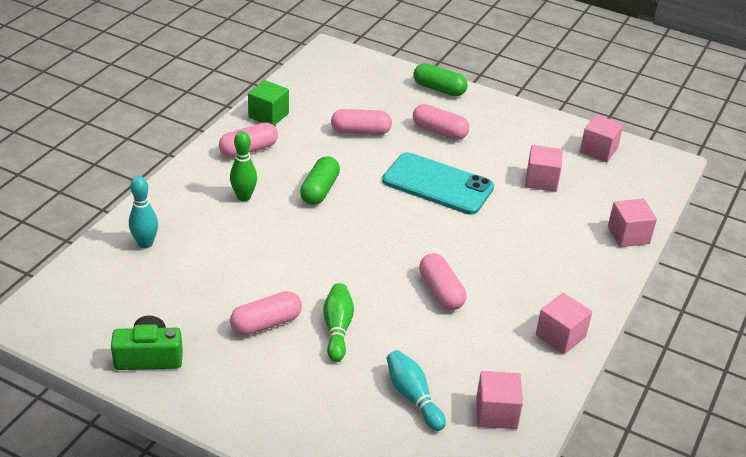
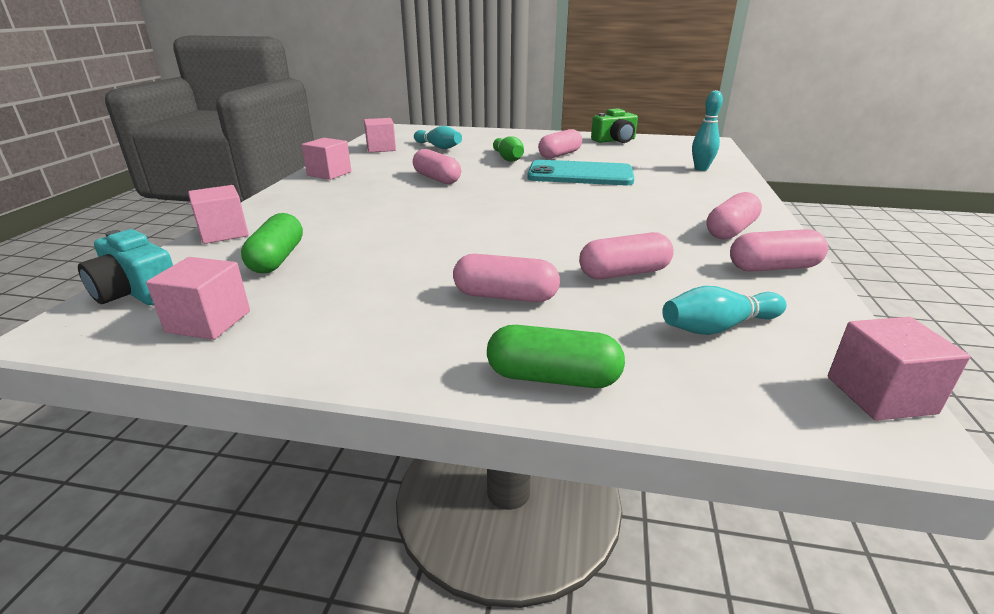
camera: 165 degrees right, 10 degrees down
green bowling pin [230,131,257,201] -> none
green cube [248,80,289,125] -> pink capsule [730,229,828,272]
green capsule [300,156,340,205] -> green capsule moved to [241,213,303,273]
turquoise phone [382,152,494,215] -> turquoise phone moved to [527,160,634,185]
pink cube [525,145,563,192] -> pink cube moved to [828,317,970,421]
none -> turquoise camera [78,229,173,305]
none -> turquoise bowling pin [662,286,787,335]

